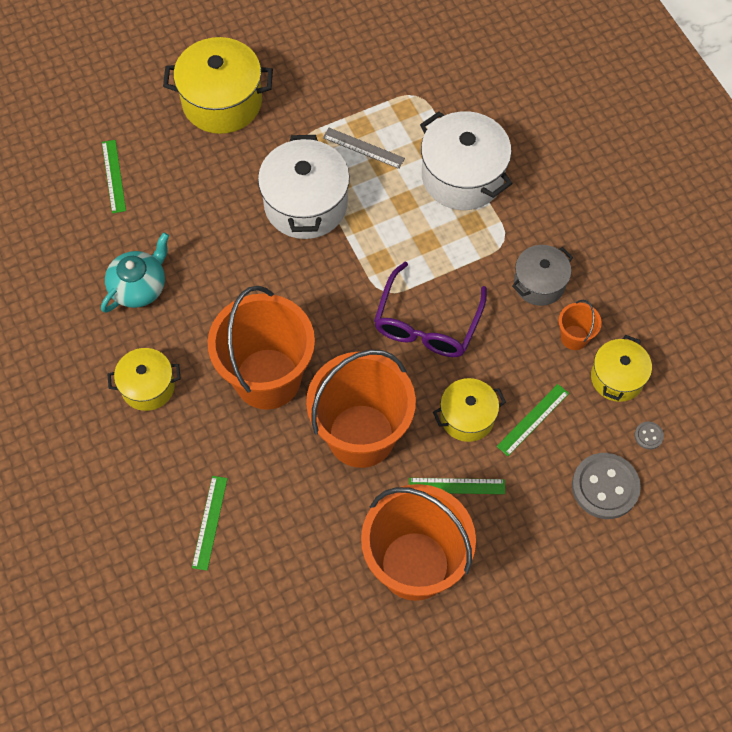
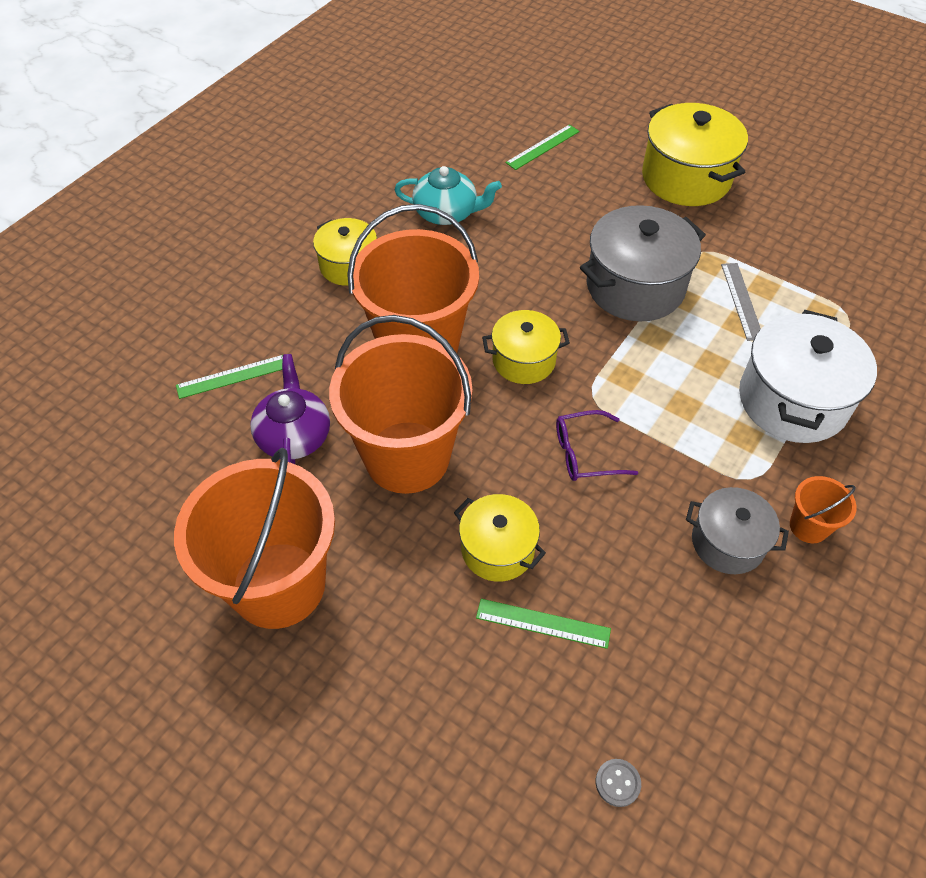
camera: 60 degrees right, 10 degrees down
white pot [258,135,350,239] -> grey pot [580,205,706,321]
purple glasses [374,262,487,357] -> purple glasses [556,410,638,481], size x0.60
green ruler [409,478,505,494] -> none
orange bucket [559,300,602,350] -> orange bucket moved to [790,476,857,543]
grey button [572,453,641,519] -> none
yellow pot [591,335,652,402] -> yellow pot moved to [482,310,570,384]
none -> purple teapot [250,354,330,464]

